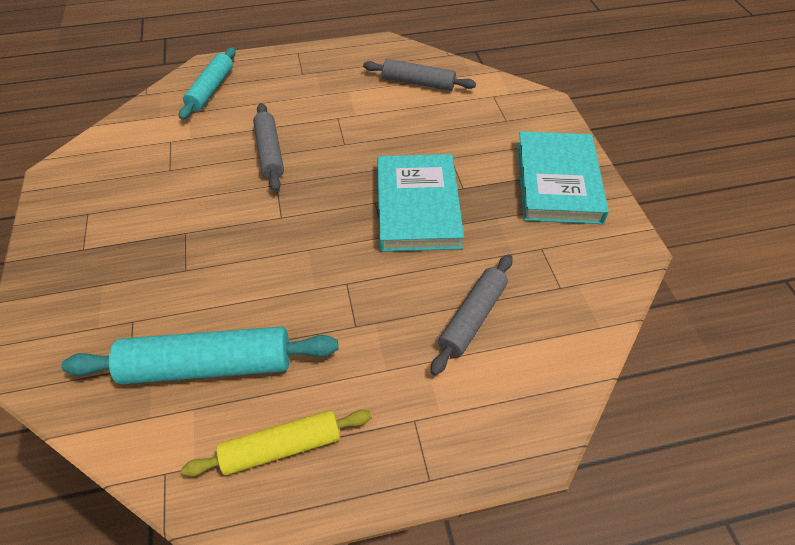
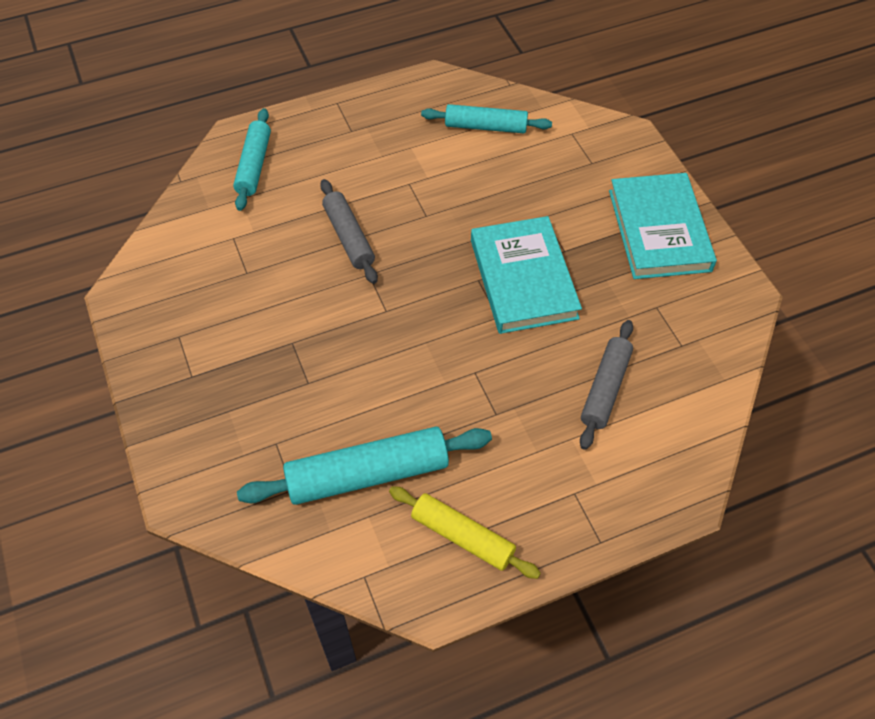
camera: 10 degrees left, 5 degrees up
yellow rolling pin [181,410,372,476] -> yellow rolling pin turned 60 degrees clockwise [389,486,541,579]
grey rolling pin [363,59,476,91] -> turquoise rolling pin [421,104,552,133]

